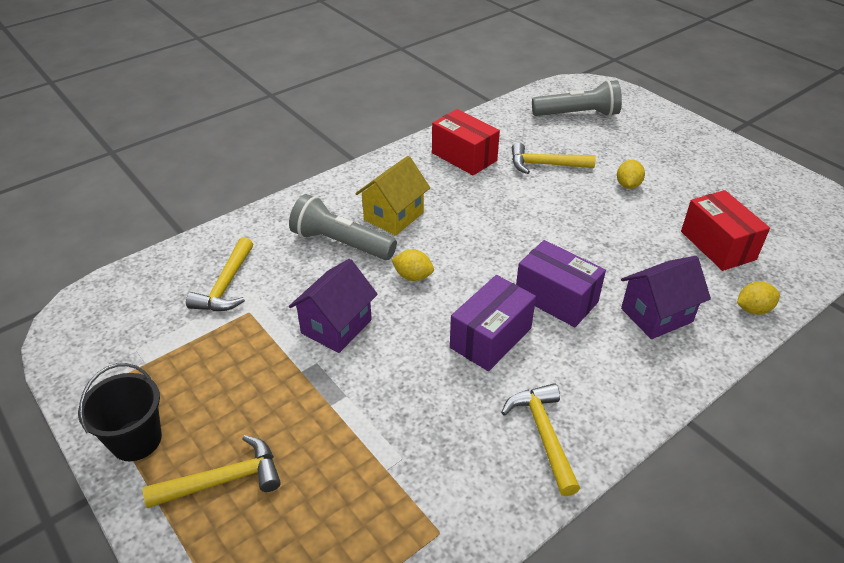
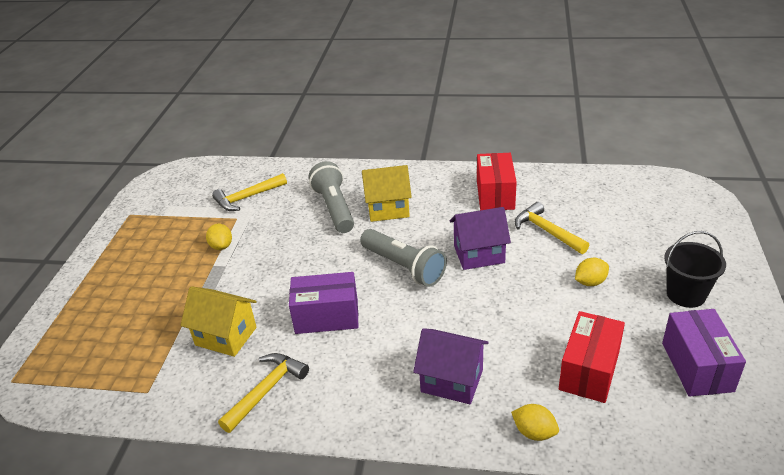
camera: 50 degrees right, 5 degrees down
black bucket [78,363,162,461] -> black bucket moved to [664,231,726,308]
yellow hammer [143,435,281,508] -> none
purple house [289,259,378,353] -> purple house moved to [450,207,511,270]
yellow lemon [392,249,434,281] -> yellow lemon moved to [206,224,232,250]
purple box [516,240,606,327] -> purple box moved to [662,309,746,397]
grey flashlight [532,80,622,117] -> grey flashlight moved to [360,229,447,287]
none -> yellow house [180,286,257,357]

